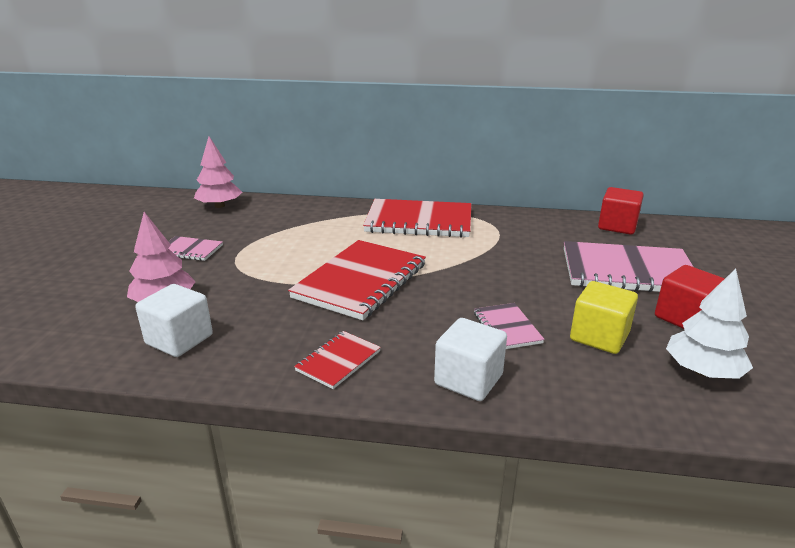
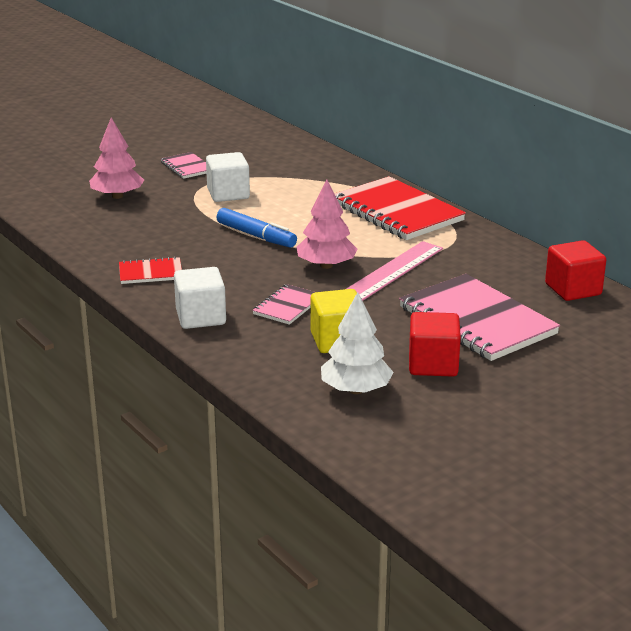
camera: 45 degrees right, 0 degrees up
white cube [135,284,213,357] -> white cube moved to [206,152,250,202]
pink tree [194,137,242,208] -> pink tree moved to [296,180,357,269]
red notebook [288,240,426,320] -> blue marker [216,208,297,248]
none -> pink ruler [346,241,443,301]

